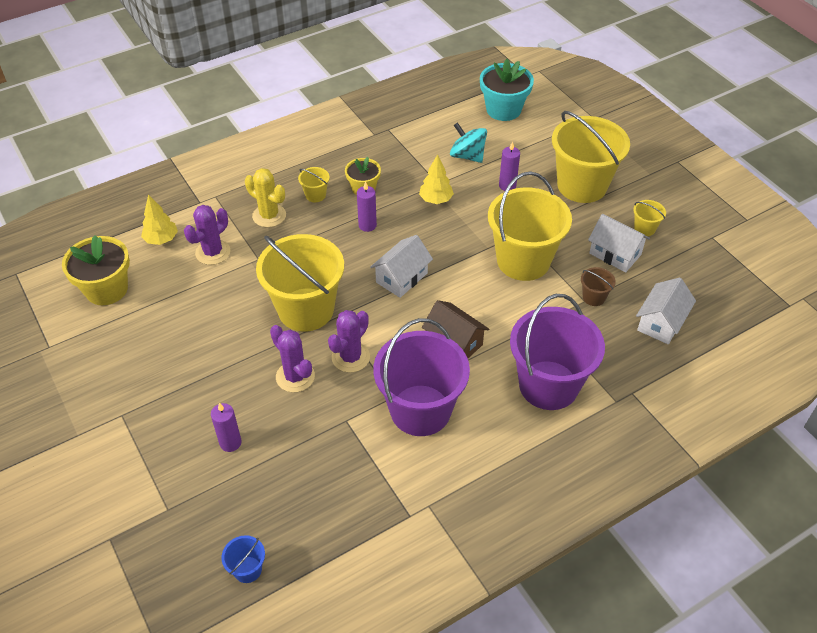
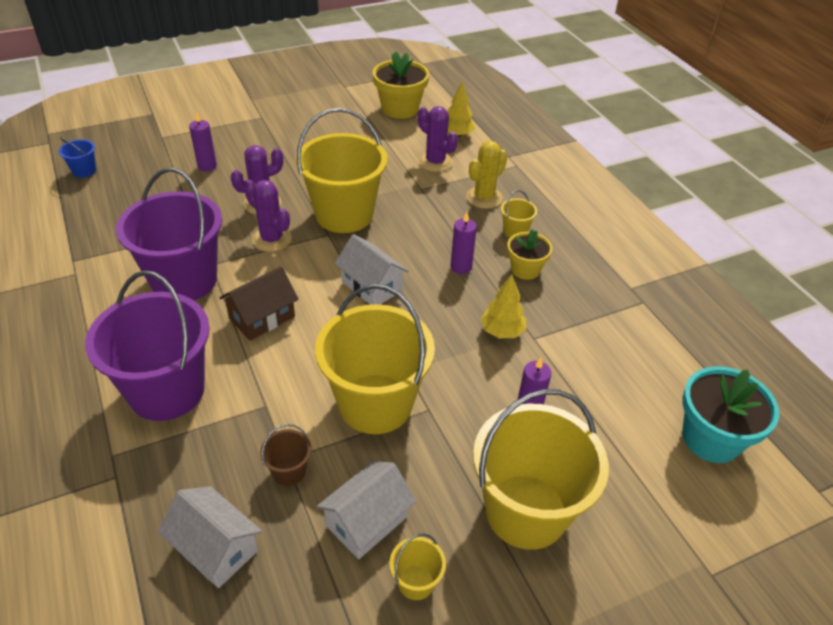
camera: 95 degrees right, 5 degrees down
turquoise spinning top [450,122,487,163] -> none

